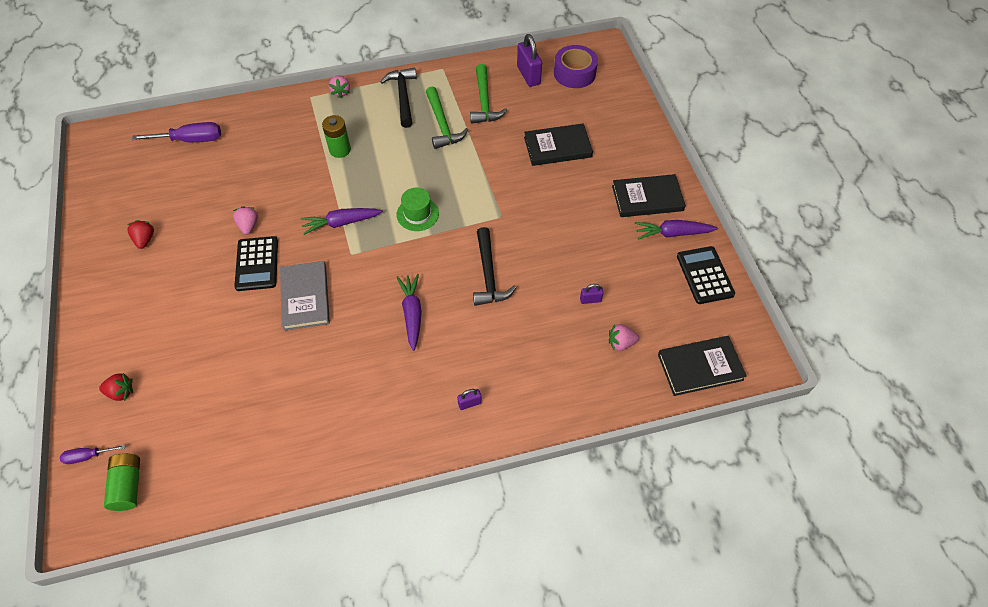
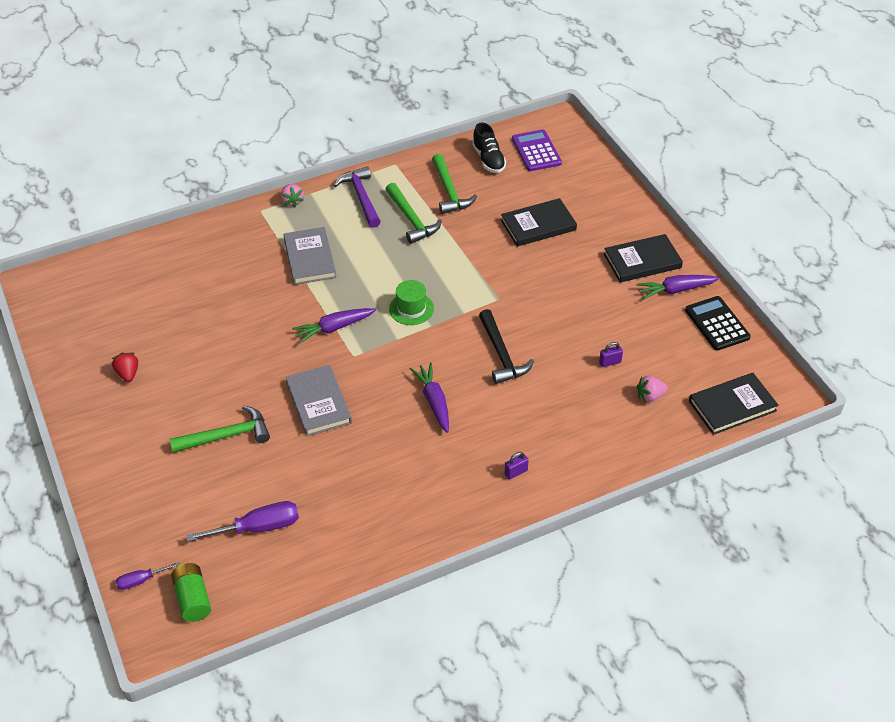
camera: 10 degrees left, 10 degrees down
red strawberry [99,373,133,401] -> none
purple screwdriver [132,122,221,142] -> purple screwdriver moved to [186,501,299,542]
pink strawberry [233,207,258,235] -> none
black calculator [234,236,278,291] -> none
green battery [322,115,351,158] -> grey book [283,227,336,285]
black hammer [380,67,417,128] -> purple hammer [334,166,381,228]
purple padlock [517,34,542,87] -> black shoe [472,122,506,173]
purple tape [554,45,598,88] -> purple calculator [512,129,562,171]
none -> green hammer [170,405,270,453]

